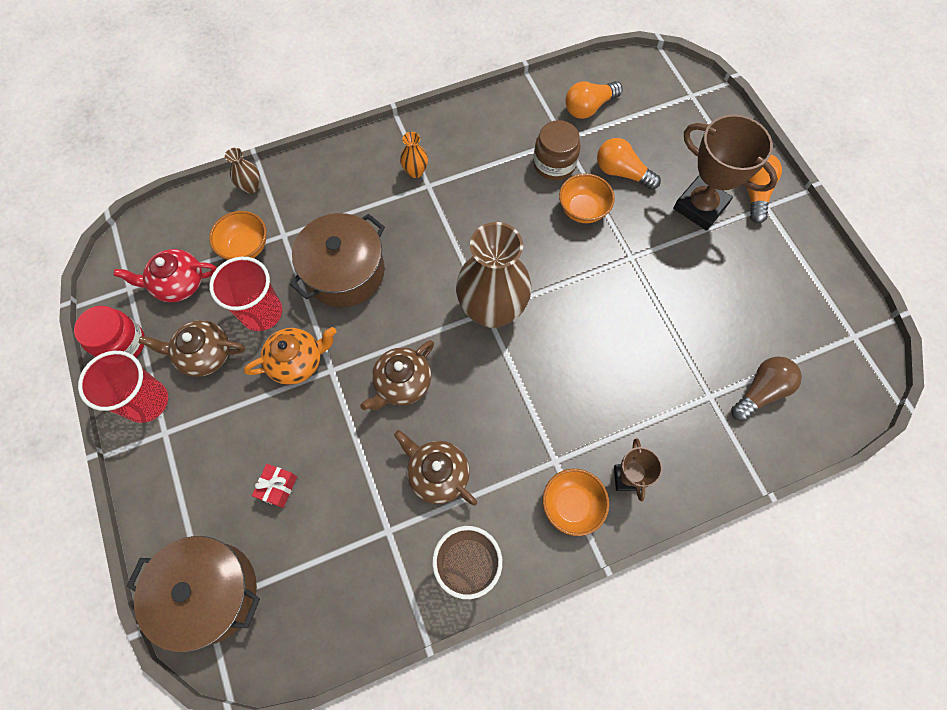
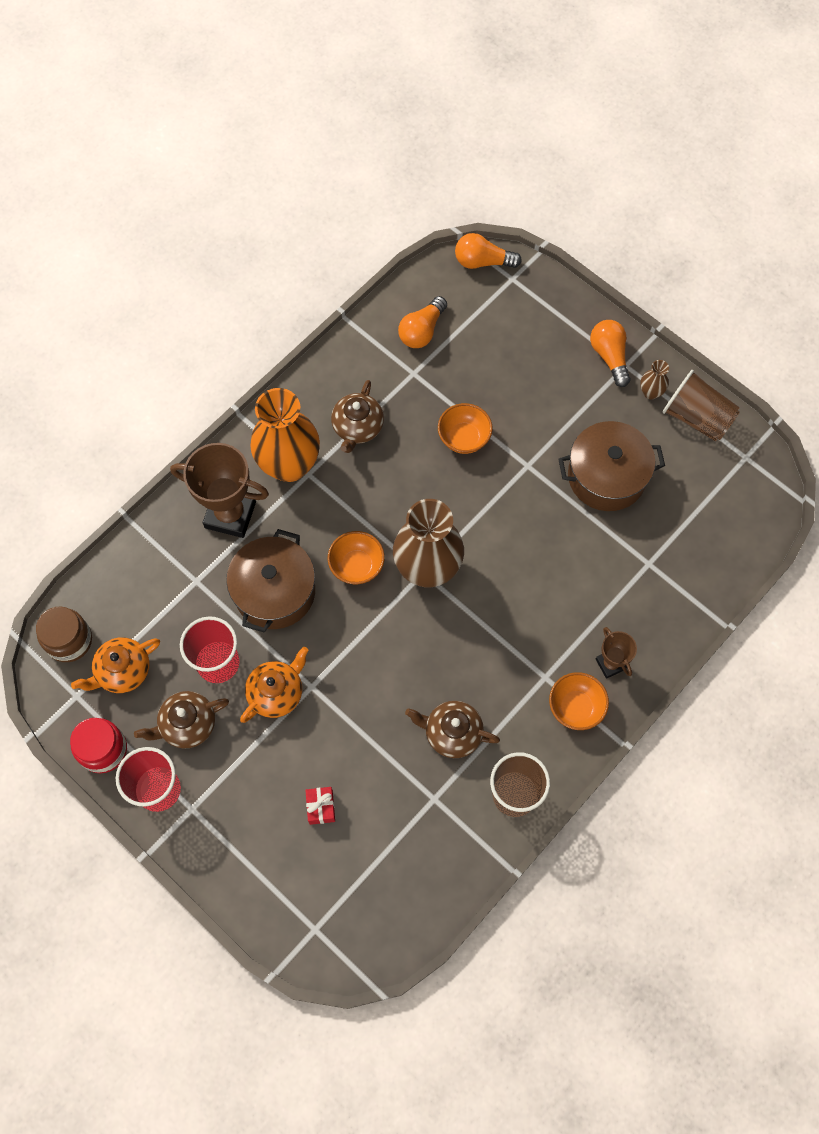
camera: 25 degrees left, 0 degrees up
red teapot [114,249,217,302] -> orange teapot [71,637,160,693]
brown pot [127,536,260,652] -> brown pot moved to [558,421,665,511]
orange bowl [209,211,267,260] -> orange bowl moved to [328,531,385,584]
brown vase [225,148,260,194] -> brown vase moved to [640,360,669,399]
brown teapot [360,340,434,410] -> brown teapot moved to [331,380,384,453]
orange vase [400,132,428,178] -> orange vase [250,388,320,482], size x2.37
brown jar [533,120,581,180] -> brown jar moved to [36,606,92,662]
orange light bulb [597,138,661,190] -> orange light bulb moved to [455,233,522,269]
brown trophy [673,115,778,231] -> brown trophy moved to [170,443,269,538]
brown light bulb [731,357,802,421] -> none
none -> brown cup [663,370,740,441]

